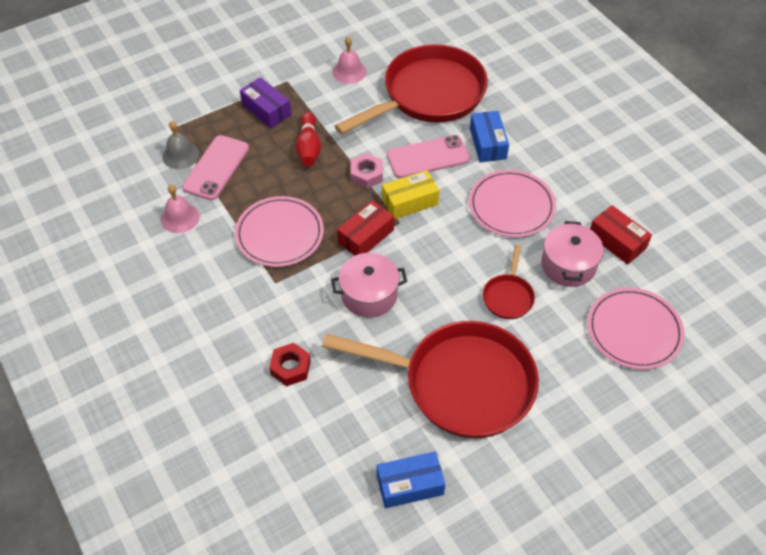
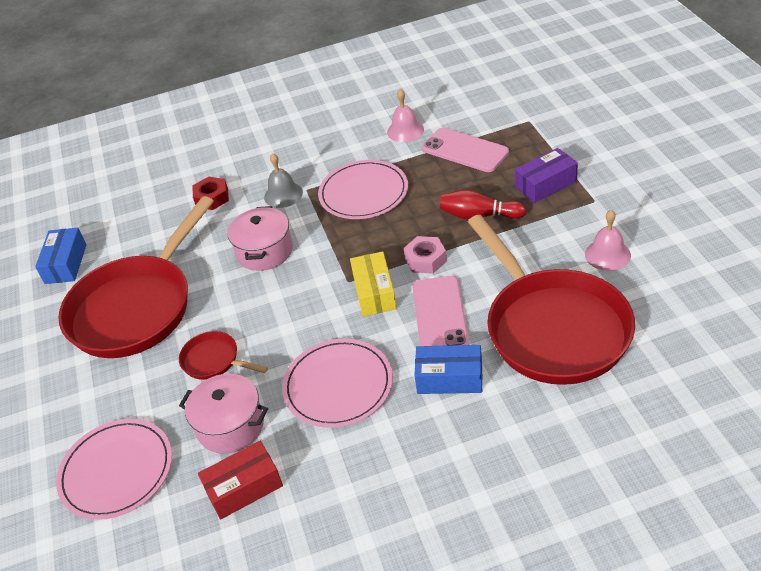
camera: 110 degrees right, 10 degrees down
grey bell [163,121,199,169] -> grey bell moved to [264,153,303,208]
red box [337,200,394,256] -> none

